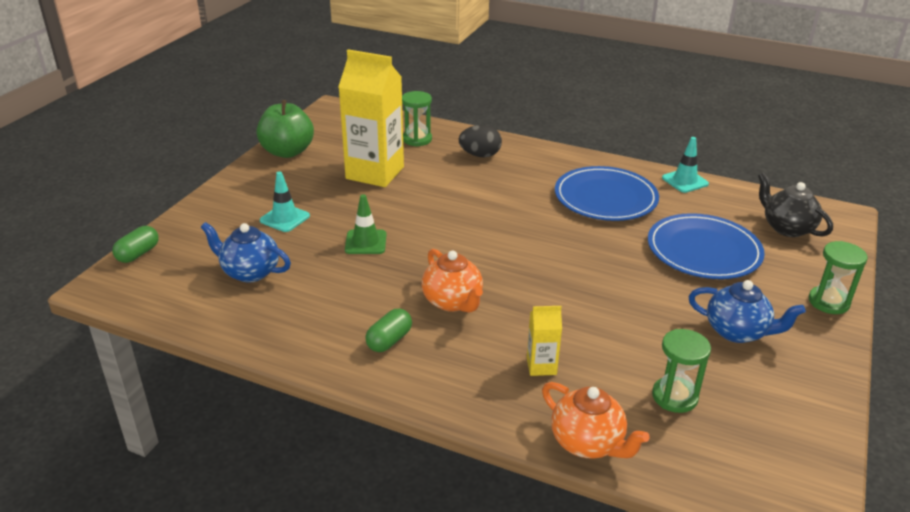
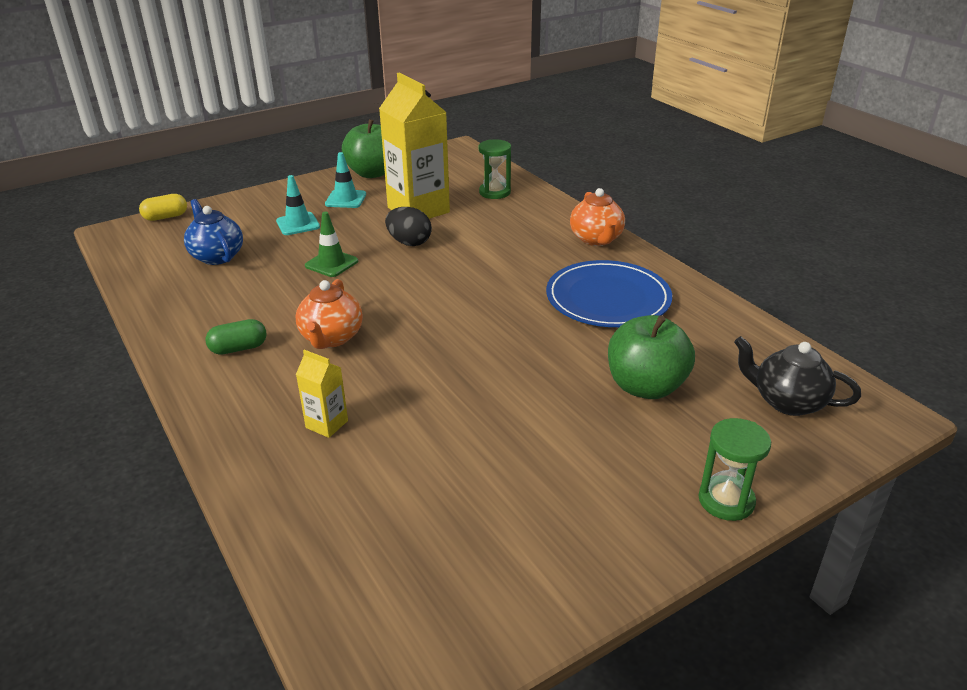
camera: 35 degrees right, 0 degrees up
green capsule [112,226,159,263] -> yellow capsule [139,194,187,221]
black egg [459,125,502,157] -> black egg moved to [385,207,432,246]
orange teapot [542,382,650,458] -> orange teapot moved to [570,188,625,246]
blue plate [648,213,765,279] -> green apple [608,315,695,399]
green hourglass [652,329,711,413] -> none
turquoise traffic cone [662,137,709,193] -> turquoise traffic cone moved to [325,152,366,208]
blue teapot [689,280,806,343] -> none
black teapot [758,173,833,237] -> black teapot turned 60 degrees counterclockwise [734,336,861,416]

